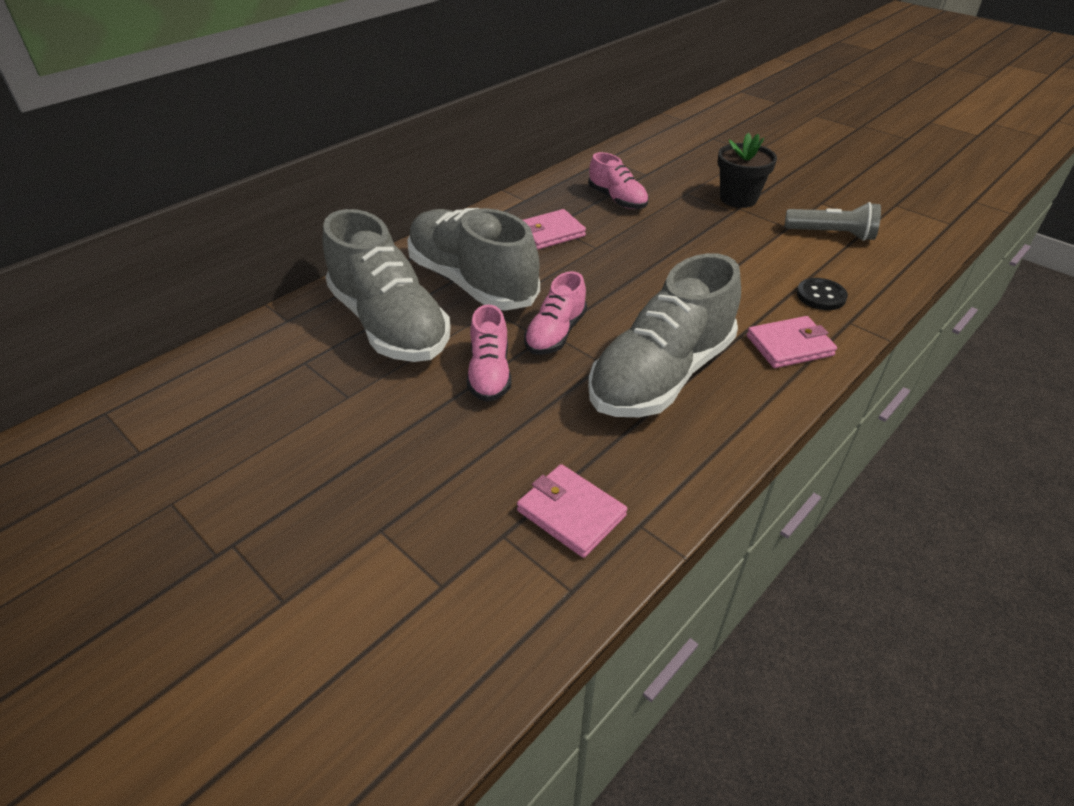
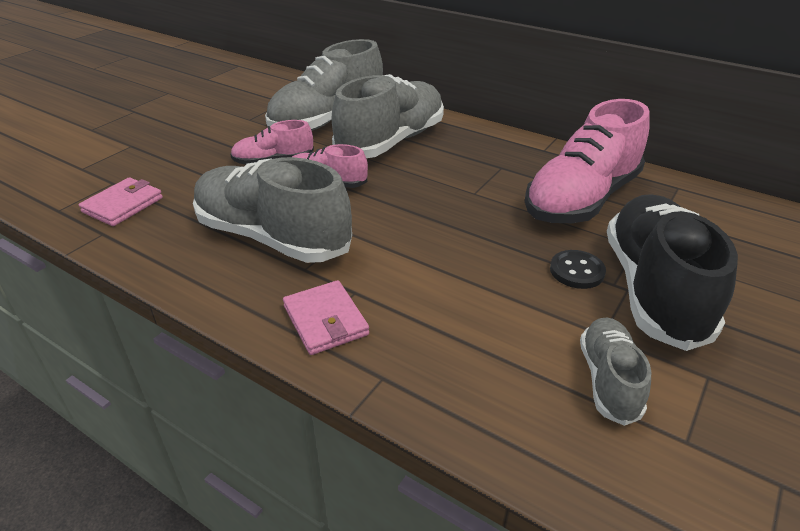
camera: 80 degrees right, 5 degrees down
pink wallet [523,209,586,250] -> none
pink shoe [588,152,649,209] -> pink shoe [525,99,650,223], size x1.91
black flower pot [718,133,777,208] -> black shoe [607,194,738,351]
grey flashlight [785,202,881,241] -> grey shoe [580,317,651,426]
black button [797,278,848,310] -> black button moved to [550,250,606,289]

